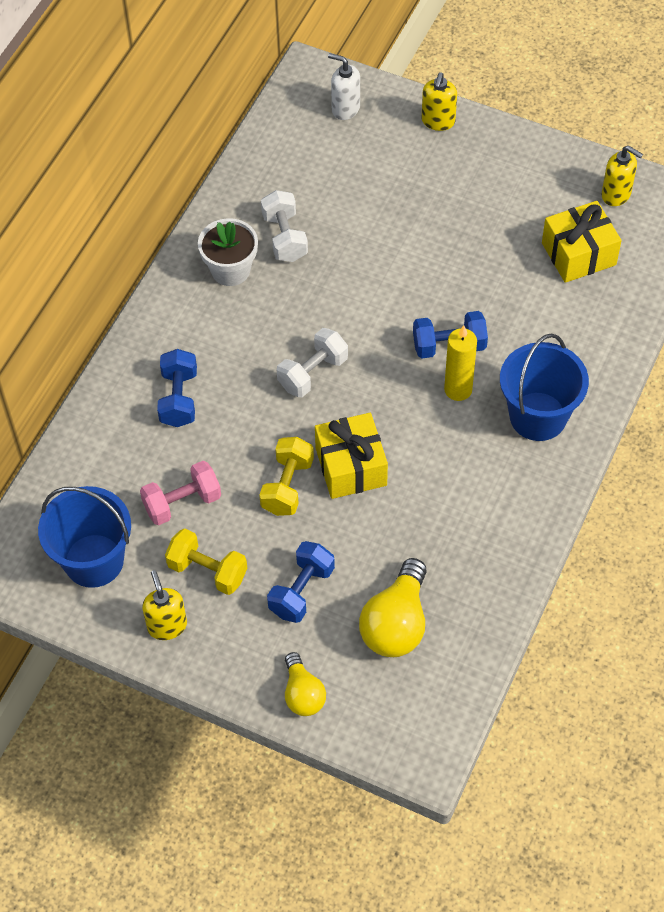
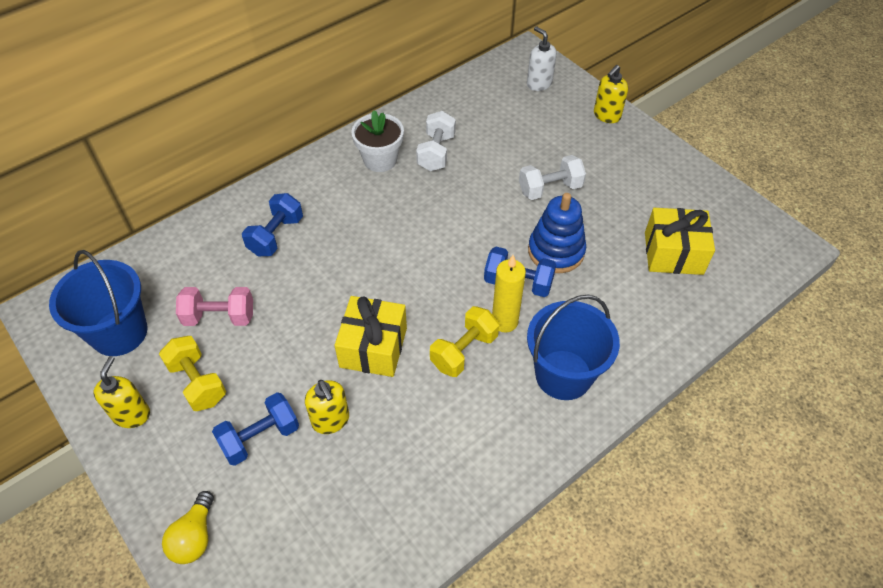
camera: 25 degrees right, 5 degrees down
yellow dumbbell [259,437,314,516] -> yellow dumbbell moved to [430,306,499,377]
white dumbbell [277,328,348,397] -> white dumbbell moved to [519,155,586,200]
yellow light bulb [359,558,427,657] -> none
yellow soap dispenser [602,146,643,206] -> yellow soap dispenser moved to [305,380,349,434]
none -> blue stacking toy [528,193,586,273]

